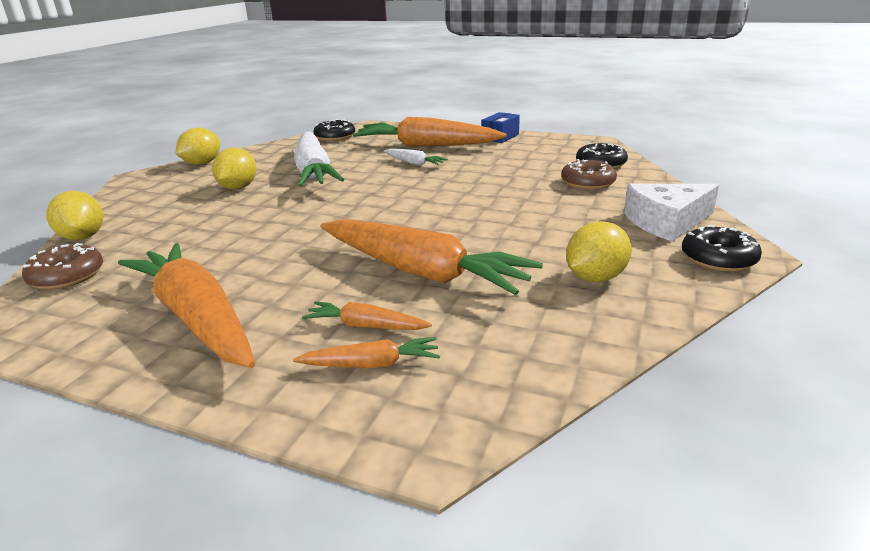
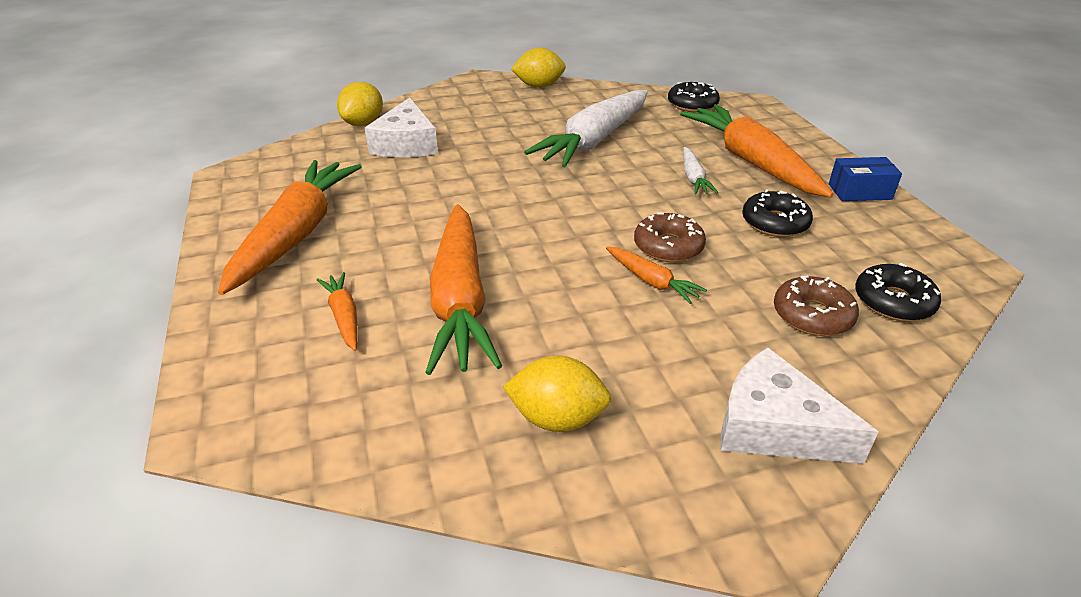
camera: 50 degrees right, 10 degrees up
brown donut [22,243,103,290] -> brown donut moved to [634,212,706,262]
yellow lemon [212,147,257,190] -> none
orange carrot [293,337,440,368] -> orange carrot moved to [606,247,707,304]
black donut [682,225,762,272] -> black donut moved to [742,189,813,237]
none -> white cheese [365,97,438,157]

